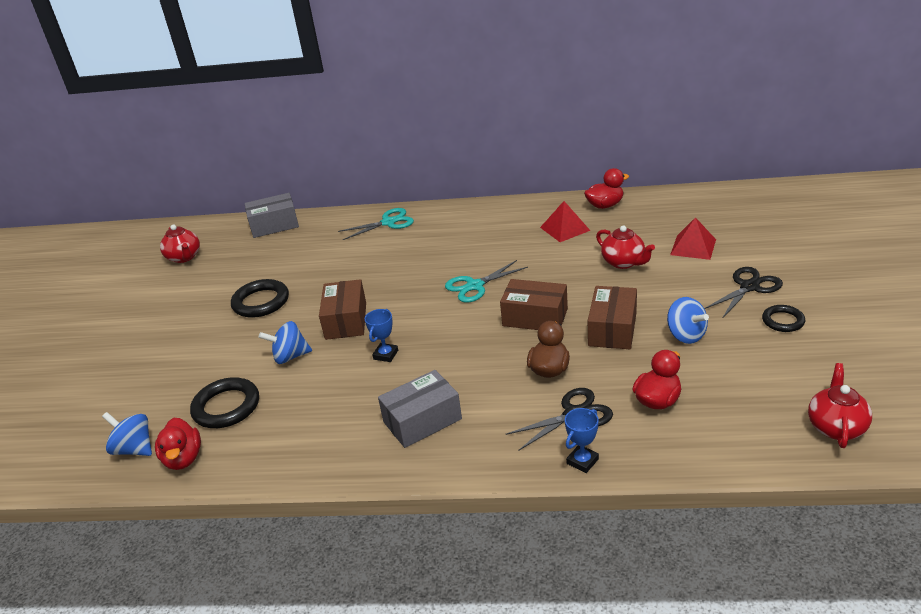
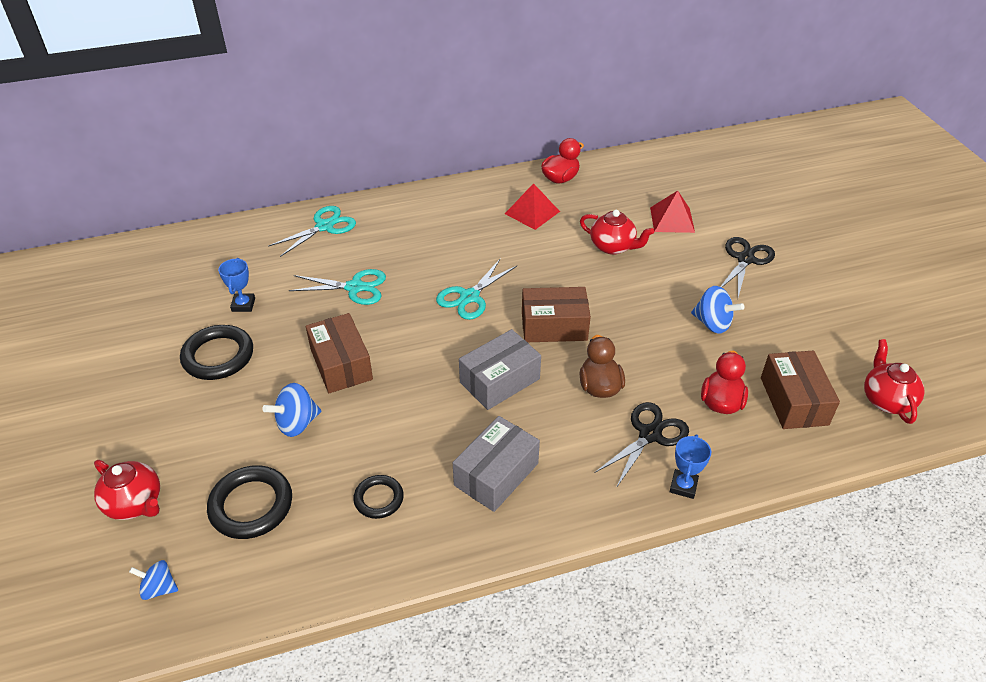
camera: 25 degrees left, 10 degrees up
blue spinning top [102,412,152,456] -> blue spinning top [129,560,178,600], size x0.66
red duck [155,418,201,470] -> none
red teapot [160,224,200,263] -> red teapot moved to [94,460,160,520]
grey box [245,193,299,238] -> grey box moved to [459,329,541,410]
blue trophy [365,309,398,362] -> blue trophy moved to [218,258,255,312]
brown box [588,286,637,349] -> brown box moved to [761,351,840,429]
black ring [762,305,805,332] -> black ring moved to [353,475,404,519]
none -> turquoise scissors [289,269,386,305]

